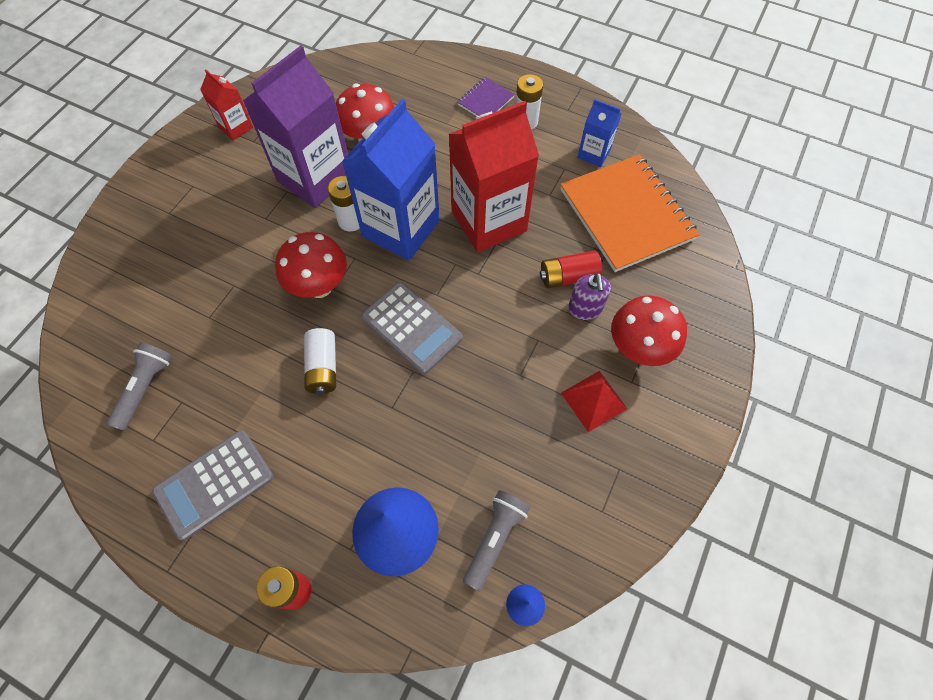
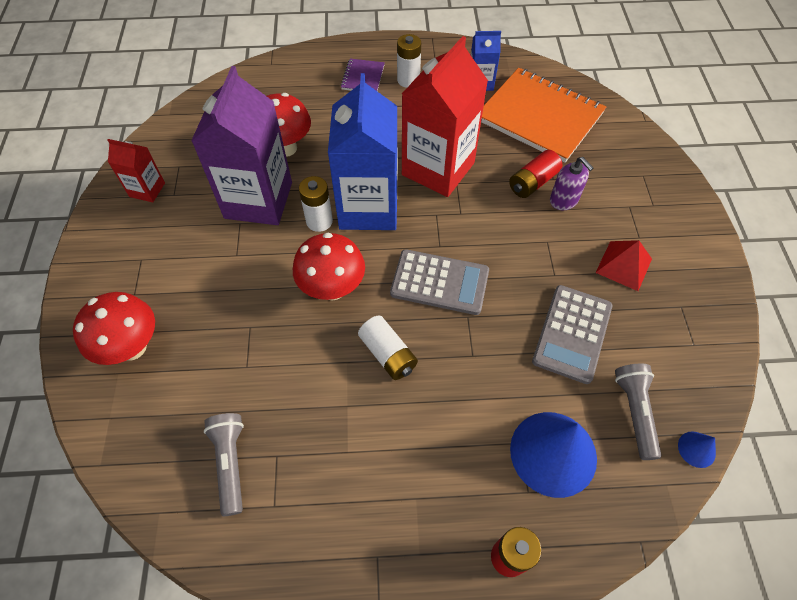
camera: 30 degrees left, 5 degrees down
grey calculator [152,430,273,541] -> grey calculator moved to [532,285,612,384]
red mushroom [611,295,687,366] -> red mushroom moved to [73,292,155,365]

